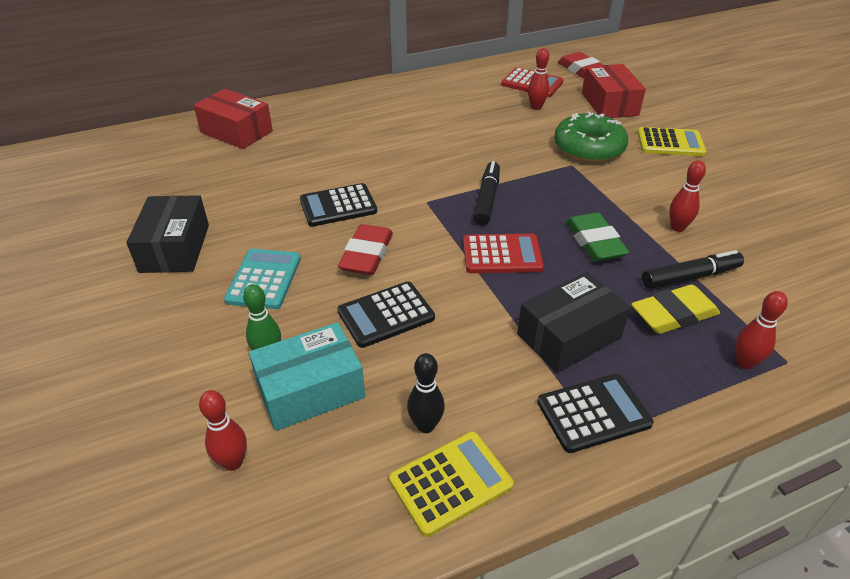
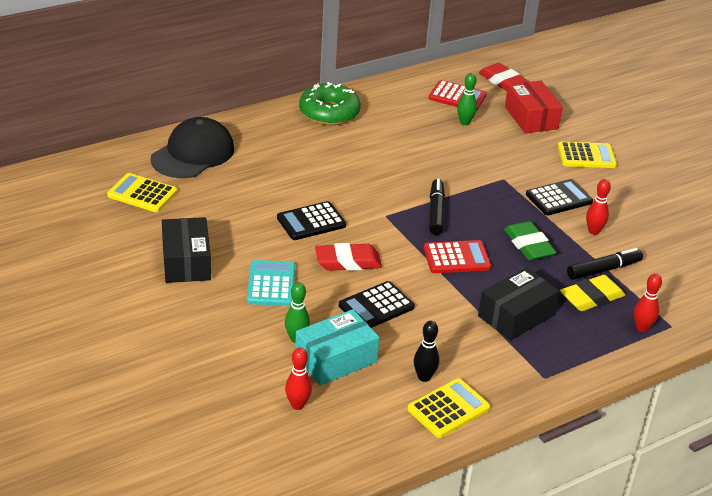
camera: 10 degrees left, 5 degrees down
red box [194,89,273,149] -> black cap [150,117,234,178]
red eraser [338,224,393,275] -> red eraser turned 75 degrees clockwise [315,243,382,271]
red bowling pin [528,48,549,110] -> green bowling pin [457,73,477,125]
black calculator [537,374,653,453] -> black calculator moved to [526,179,593,215]
green donut [554,112,628,163] -> green donut moved to [299,82,361,125]
none -> yellow calculator [107,173,177,212]

